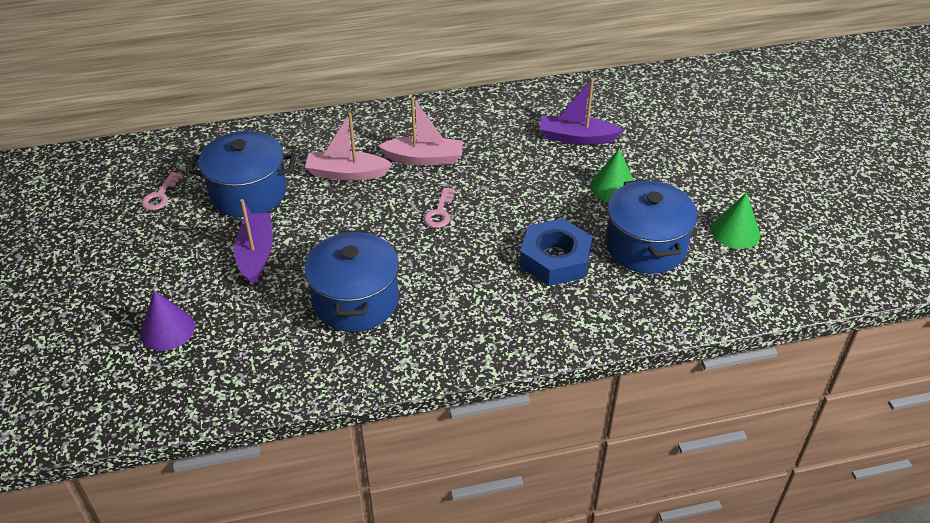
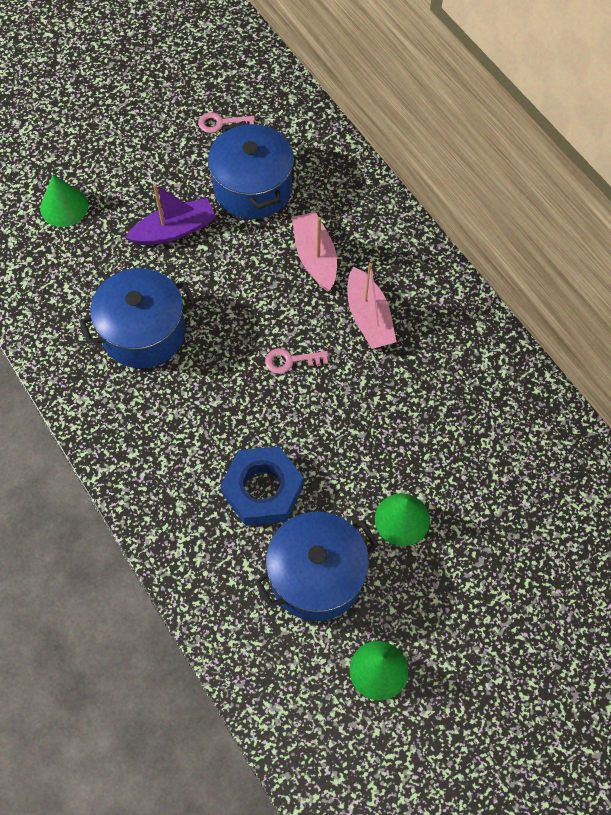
camera: 70 degrees right, 20 degrees up
purple cone [140,290,195,351] -> green cone [40,175,88,227]
purple boat [540,78,623,145] -> none

